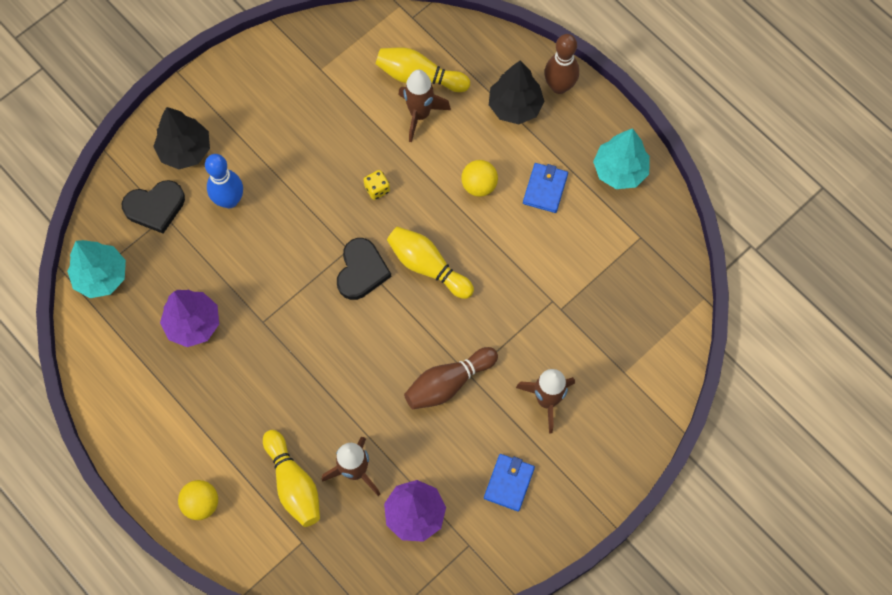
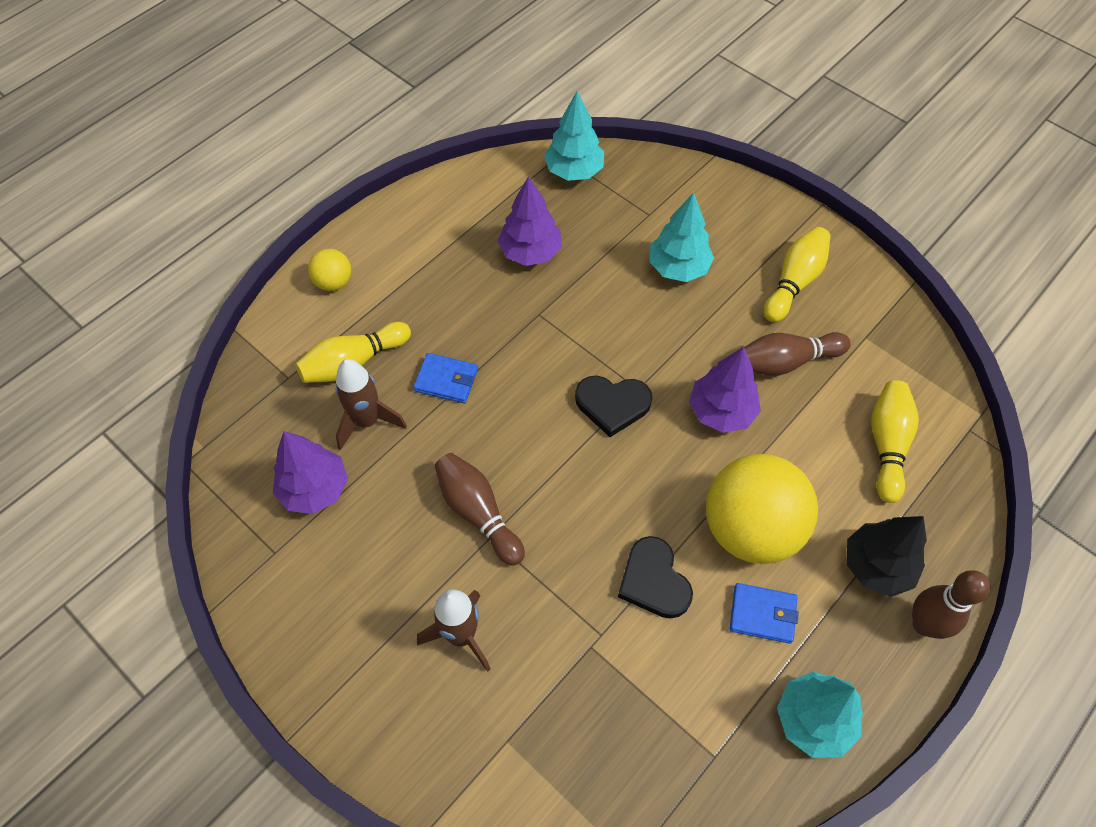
camera: 85 degrees right, 10 degrees down
black heart [122,180,185,233] -> black heart moved to [618,536,693,619]
black tree [153,107,210,169] -> none
blue bowling pin [205,154,243,208] -> turquoise tree [649,192,714,282]
yellow dice [363,170,390,200] -> purple tree [689,347,761,433]
yellow bowling pin [387,226,474,299] -> yellow bowling pin moved to [764,227,831,322]
brown rocket [398,70,451,142] -> none
yellow ball [461,160,498,197] -> yellow ball [706,454,818,564], size x2.17
blue wallet [484,454,535,512] -> blue wallet moved to [413,353,478,403]
none -> brown bowling pin [744,332,851,376]

